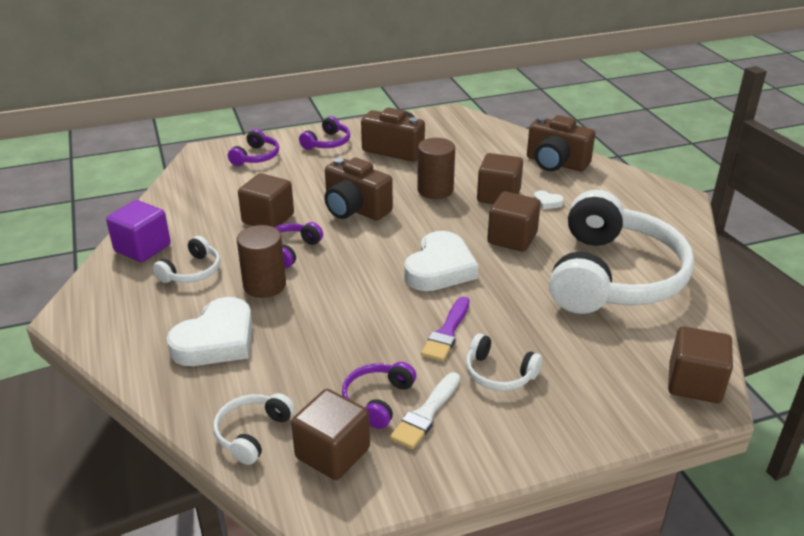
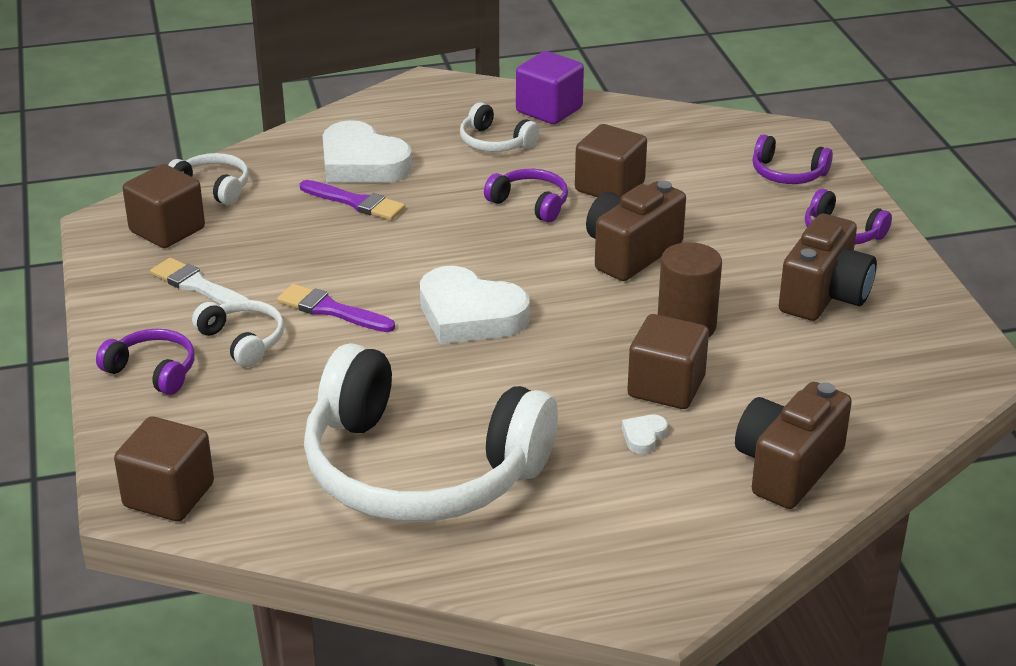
camera: 95 degrees right, 0 degrees up
brown cylinder [237,225,286,298] -> none
purple headphones [342,362,416,429] -> purple headphones moved to [96,329,195,395]
white headphones [466,333,542,391] -> white headphones turned 105 degrees clockwise [192,300,284,367]
brown cube [487,192,541,252] -> none
none -> purple brush [300,180,405,220]

